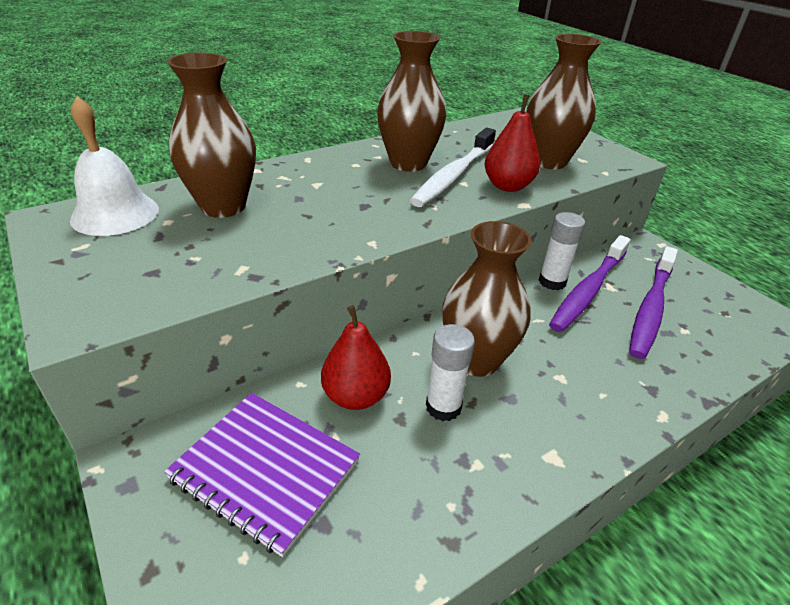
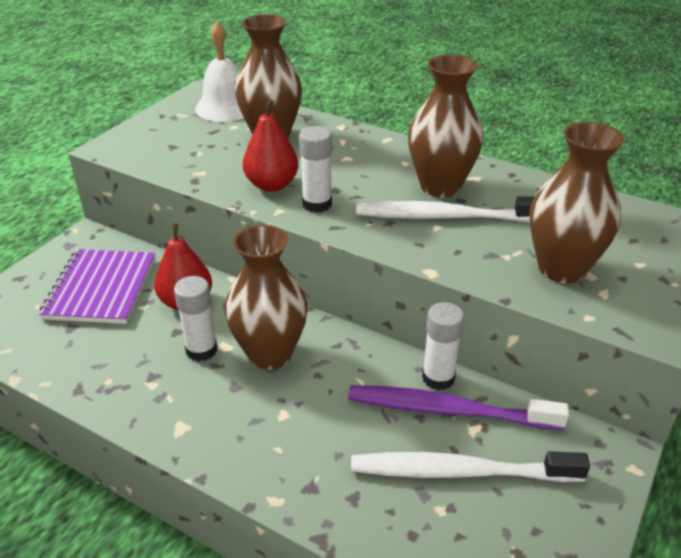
camera: 65 degrees right, 0 degrees up
red pear [485,94,540,192] -> red pear moved to [243,99,299,192]
purple toothbrush [629,246,678,359] -> white toothbrush [351,451,590,482]
none -> white glue stick [299,126,332,213]

